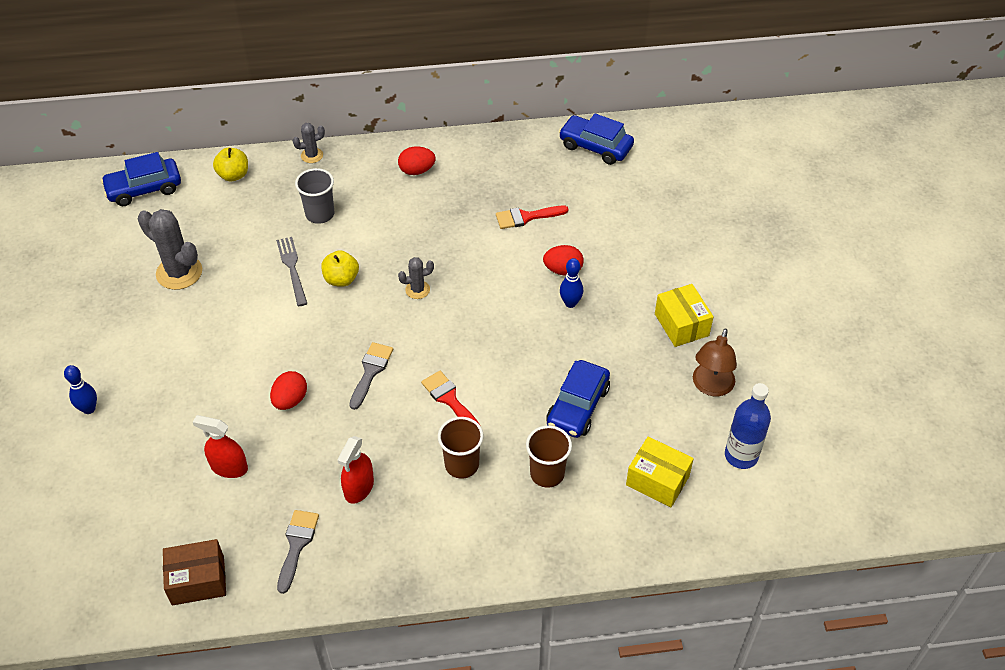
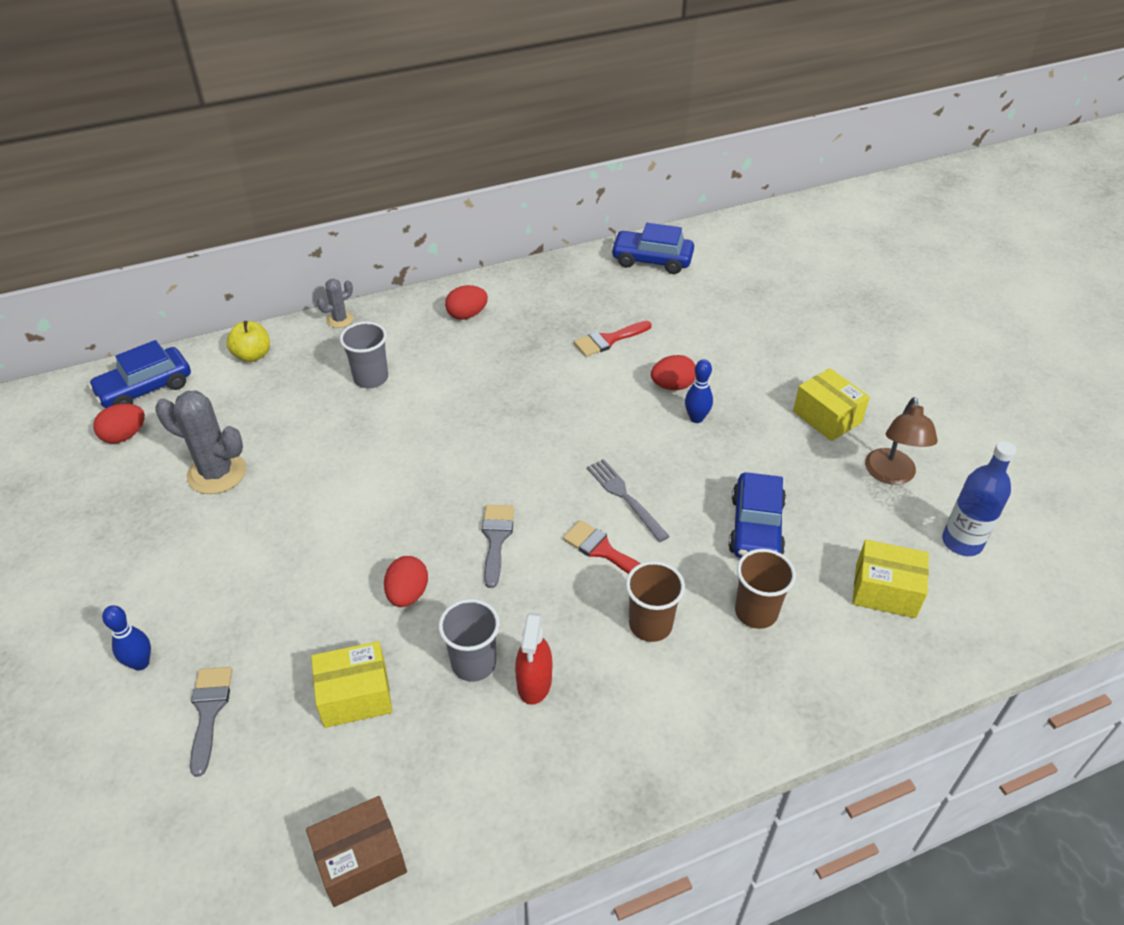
camera: 15 degrees left, 5 degrees down
red spray bottle [193,415,248,478] -> yellow box [311,641,392,728]
grey fork [276,237,307,306] -> grey fork moved to [587,459,670,542]
grey brush [277,510,319,594] -> grey brush moved to [190,667,232,777]
yellow apple [321,250,359,287] -> none
grey cactus [398,257,434,299] -> none
none -> red egg [93,404,145,443]
none -> grey cup [438,599,500,682]

